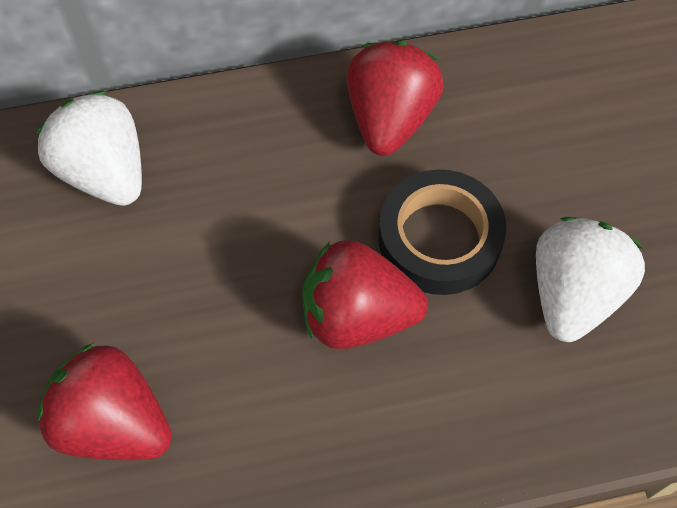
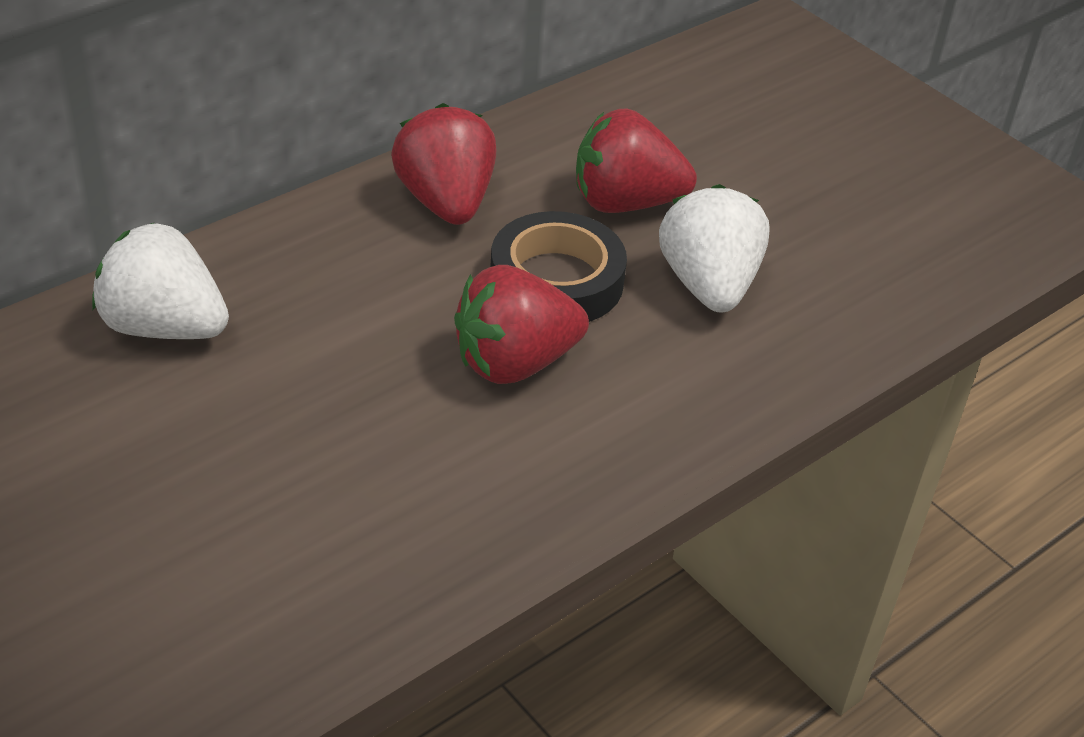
camera: 30 degrees left, 20 degrees down
red strawberry [37,343,172,460] -> red strawberry moved to [576,108,697,213]

